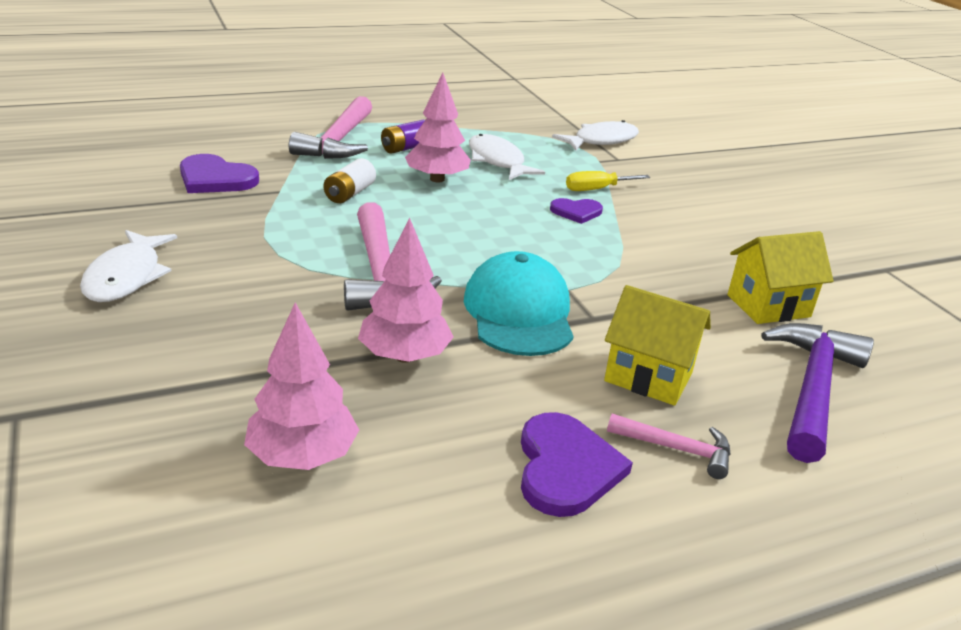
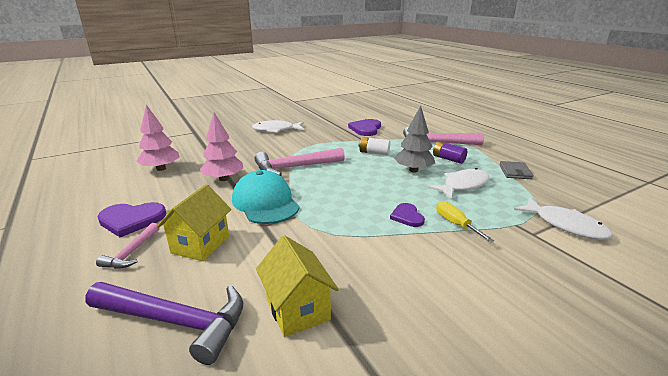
camera: 85 degrees right, 5 degrees down
pink tree [405,73,471,182] -> grey tree [394,106,435,172]
turquoise cap [464,251,574,356] -> turquoise cap turned 105 degrees counterclockwise [232,170,300,224]
none -> grey wallet [499,161,534,179]

